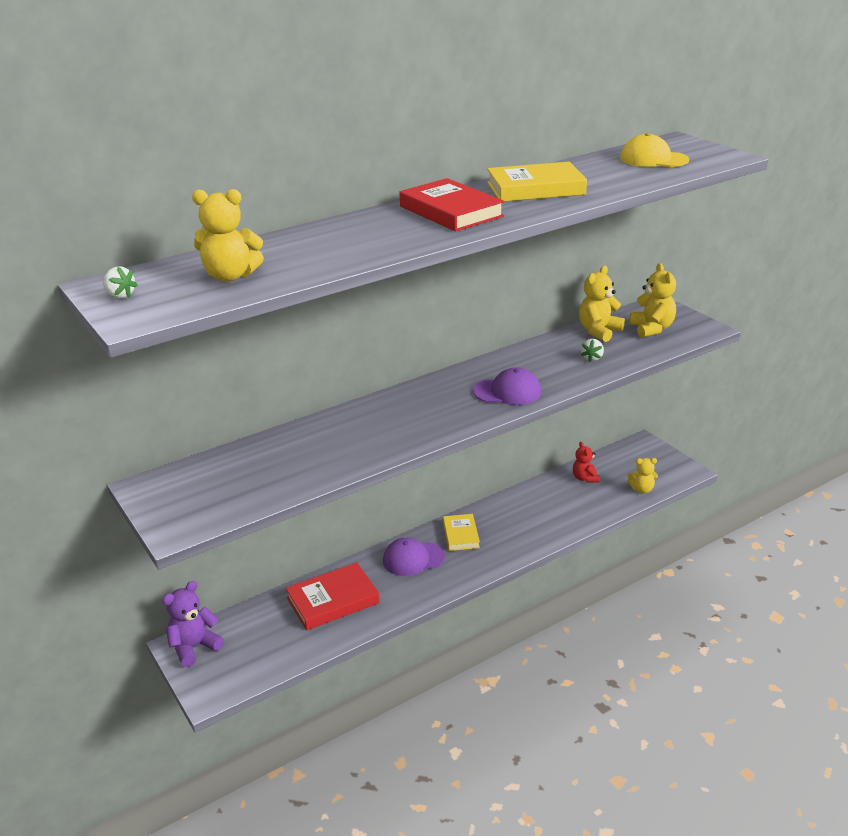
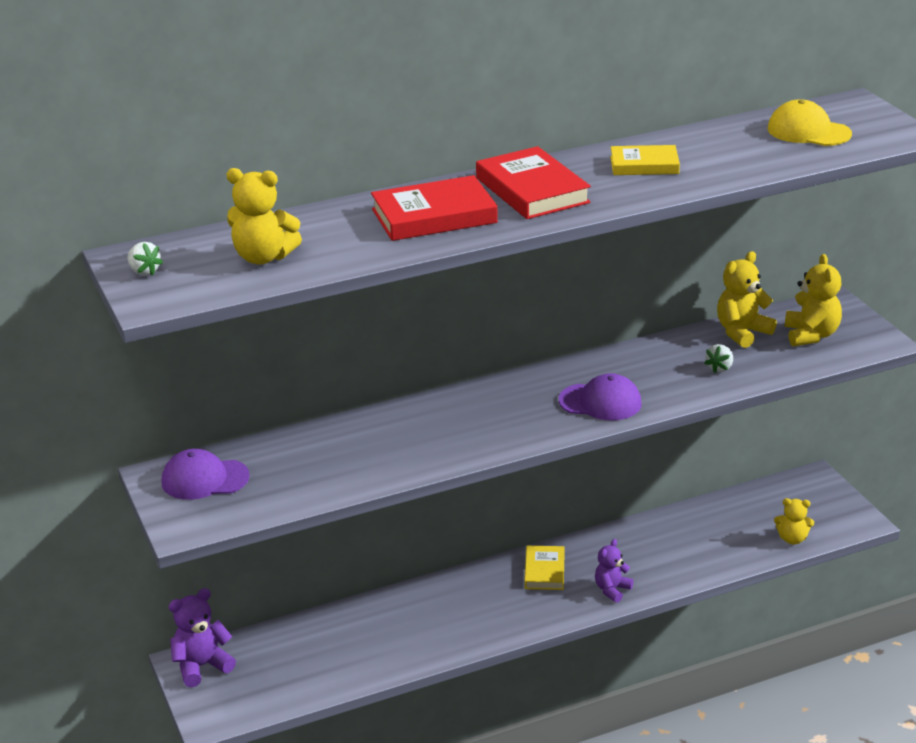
camera: 10 degrees right, 0 degrees up
red book [286,562,380,630] -> red book moved to [371,175,498,241]
purple cap [383,538,445,576] -> purple cap moved to [162,449,250,500]
yellow book [487,162,587,202] -> yellow book [610,145,680,175], size x0.63
red teddy bear [573,441,600,483] -> none
none -> purple teddy bear [595,539,634,603]

